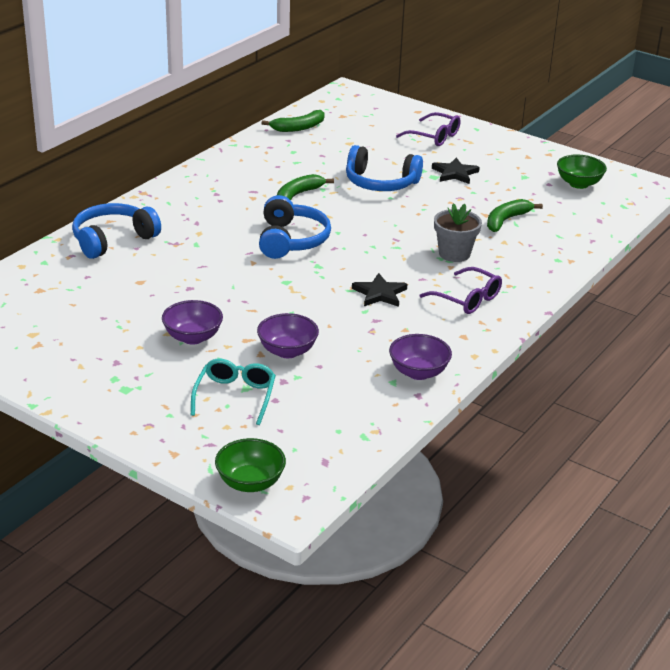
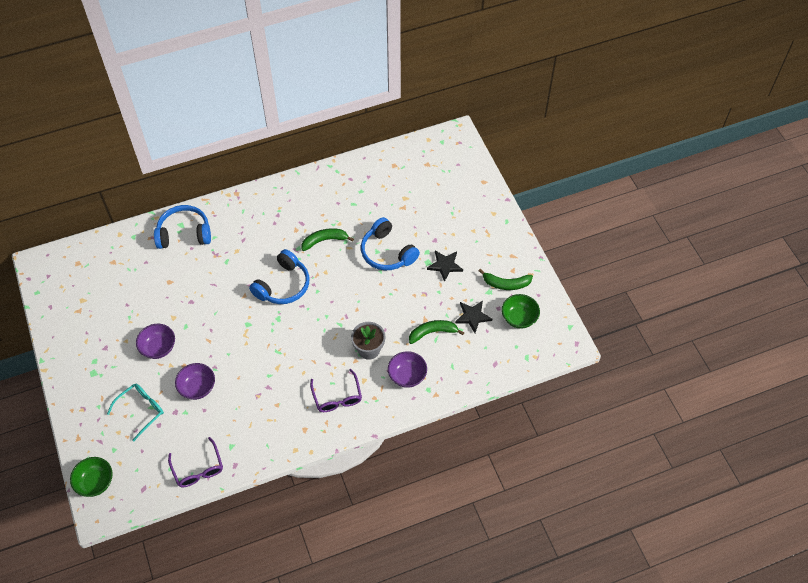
camera: 35 degrees right, 25 degrees up
green banana [262,110,325,132] -> green banana moved to [478,269,533,290]
black star [352,273,407,307] -> black star moved to [455,301,492,333]
purple bowl [389,334,452,380] -> purple bowl moved to [388,351,427,388]
purple glasses [396,112,461,146] -> purple glasses moved to [168,437,223,487]

